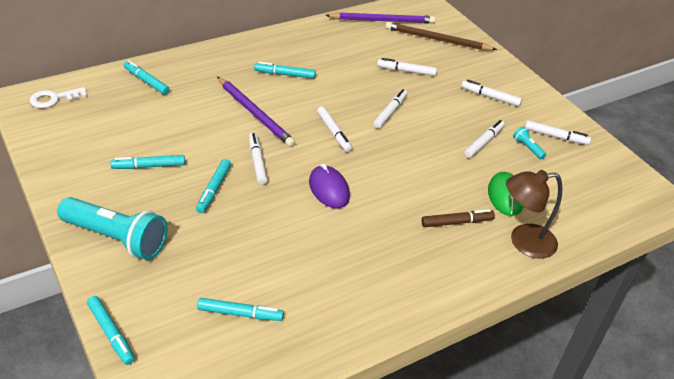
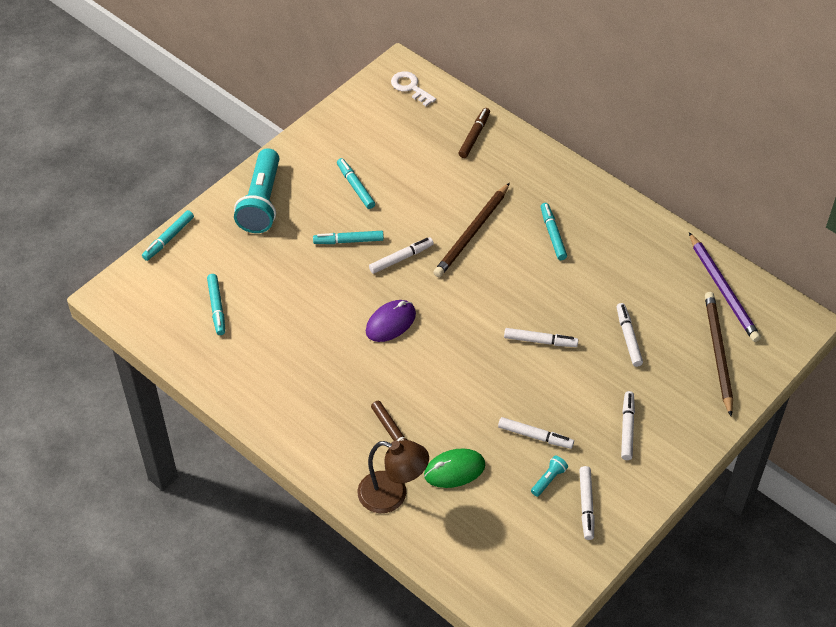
camera: 75 degrees right, 10 degrees up
turquoise marker [124,60,170,95] -> brown marker [458,108,490,158]
purple pencil [217,77,296,147] -> brown pencil [433,183,510,277]
white marker [317,106,352,152] -> none
brown lamp [506,170,562,259] -> brown lamp turned 135 degrees clockwise [357,440,429,513]

